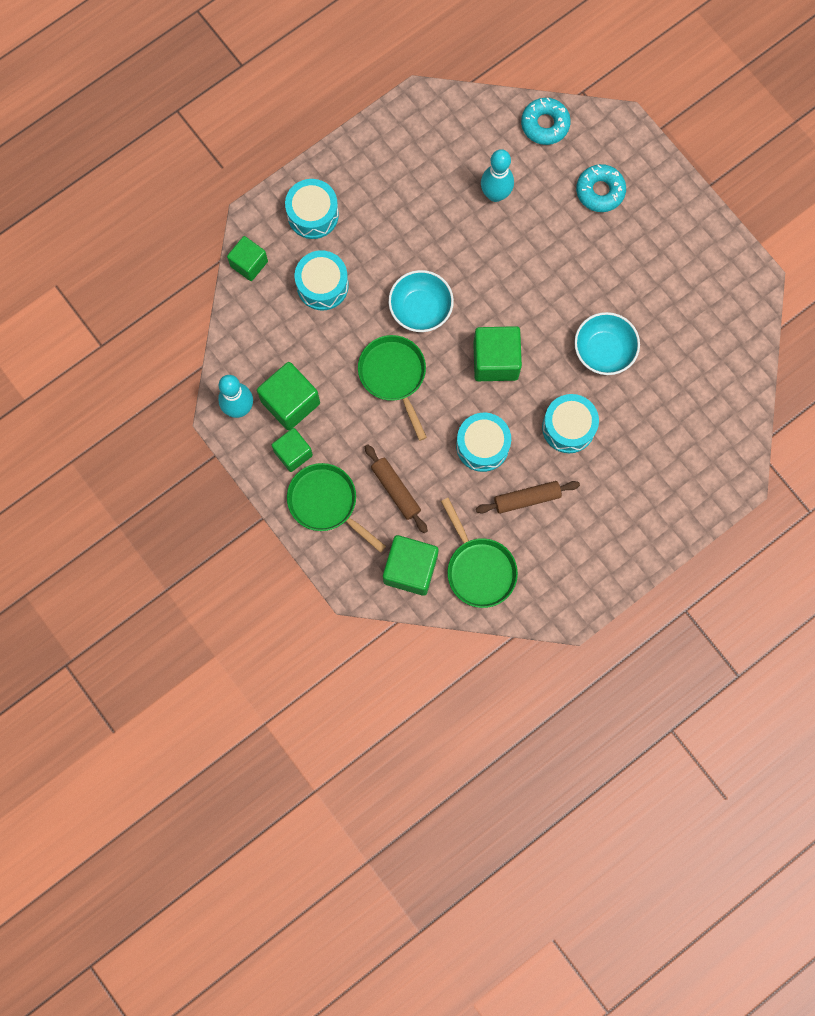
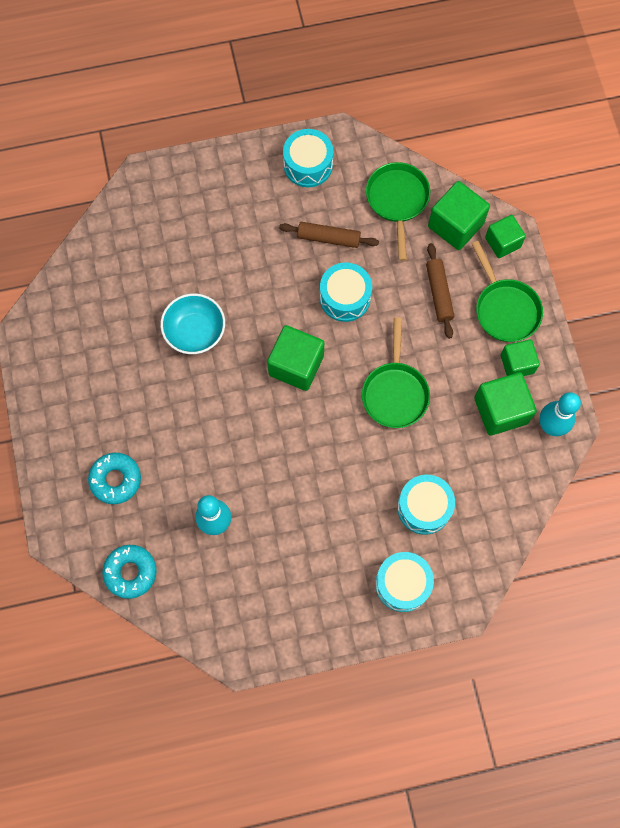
camera: 155 degrees left, 5 degrees down
green cube [227,236,268,281] -> green cube moved to [485,215,526,258]
turquoise bowl [388,270,454,332] -> none
turquoise drum [542,394,599,453] -> turquoise drum moved to [283,129,333,187]

